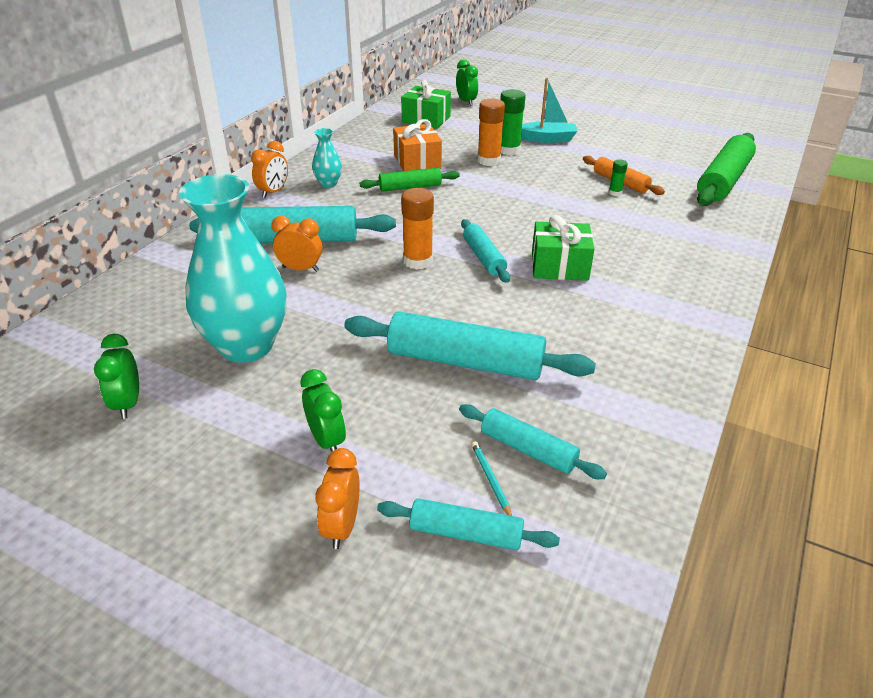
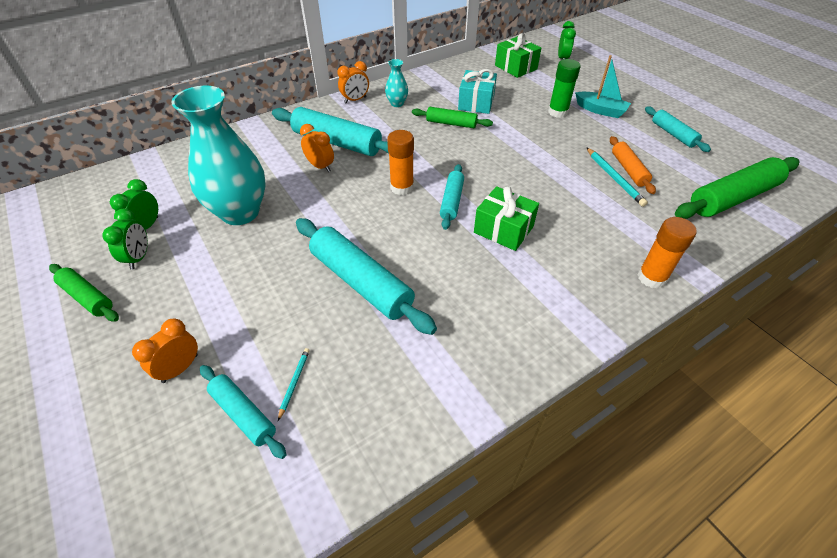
camera: 30 degrees right, 10 degrees up
green clock [300,369,346,452] -> green clock moved to [102,209,148,270]
orange gift [393,119,442,171] -> turquoise gift [458,69,497,114]
turquoise rolling pin [459,404,607,479] -> turquoise rolling pin moved to [645,107,711,152]
orange glue stick [477,99,505,166] -> orange glue stick moved to [637,217,697,289]
green glue stick [609,160,628,196] -> turquoise pencil [586,147,648,207]
none -> green rolling pin [49,264,119,322]

